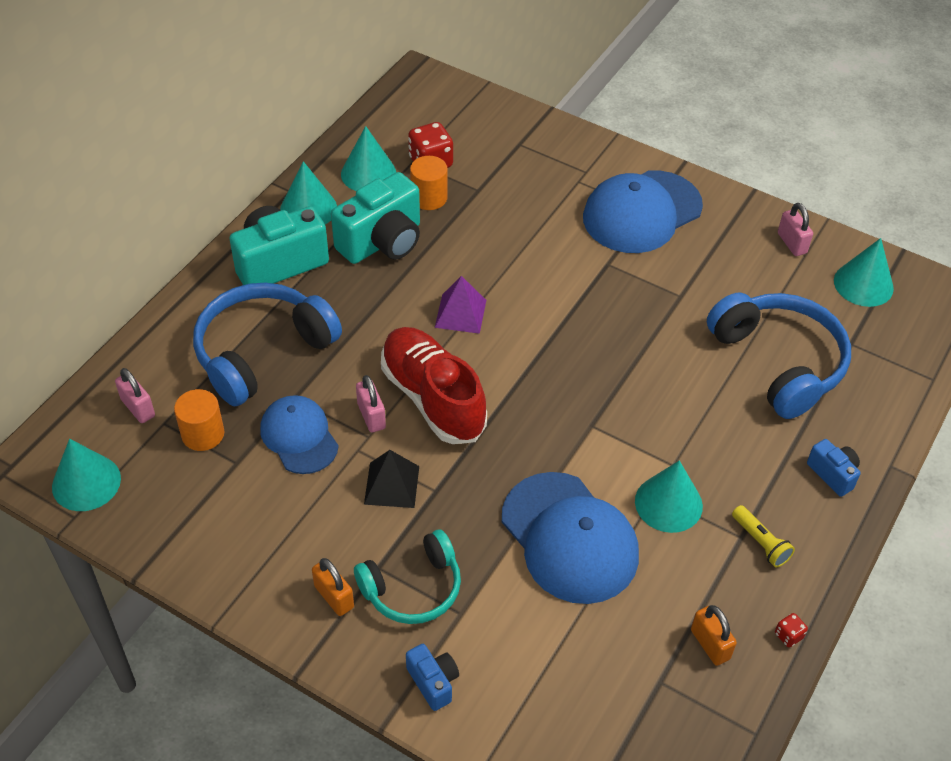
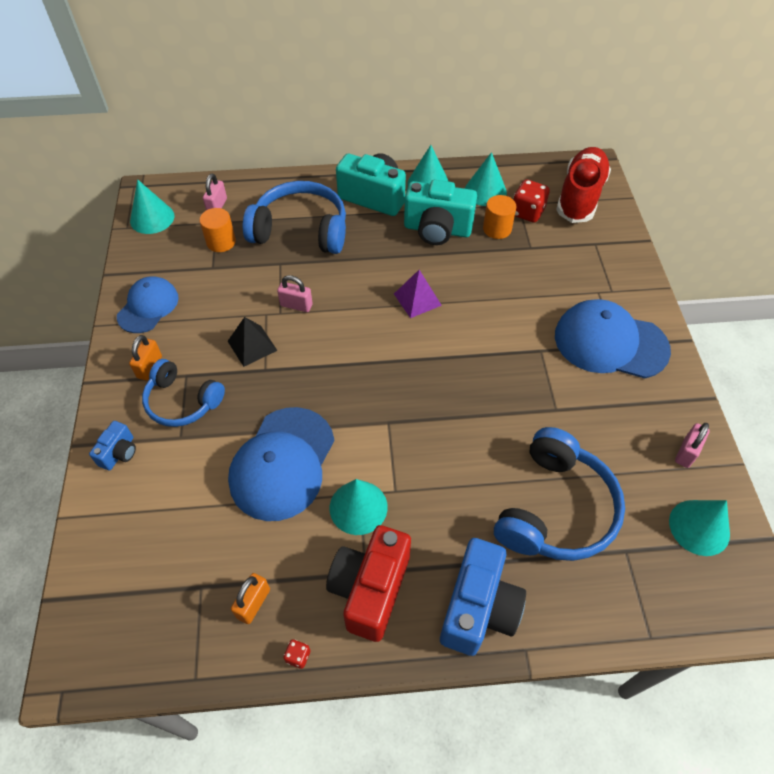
camera: 55 degrees right, 5 degrees up
blue cap [260,395,339,474] -> blue cap moved to [117,276,179,333]
turquoise headphones [354,530,461,624] -> blue headphones [142,359,225,427]
pink padlock [356,375,386,433] -> pink padlock turned 75 degrees clockwise [277,275,313,312]
red shoe [381,327,487,444] -> red shoe moved to [556,147,611,223]
yellow flashlight [732,505,795,567] -> red camera [326,525,411,642]
blue camera [807,439,861,497] -> blue camera [440,538,526,656], size x1.99

